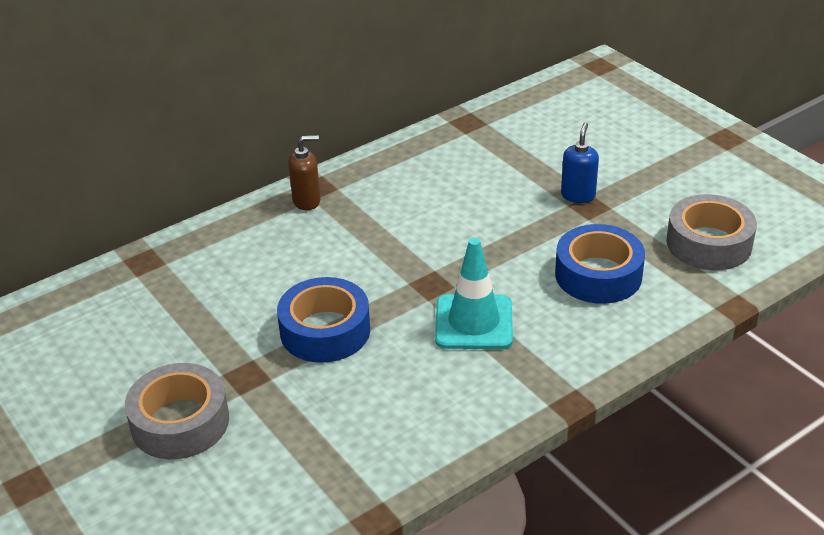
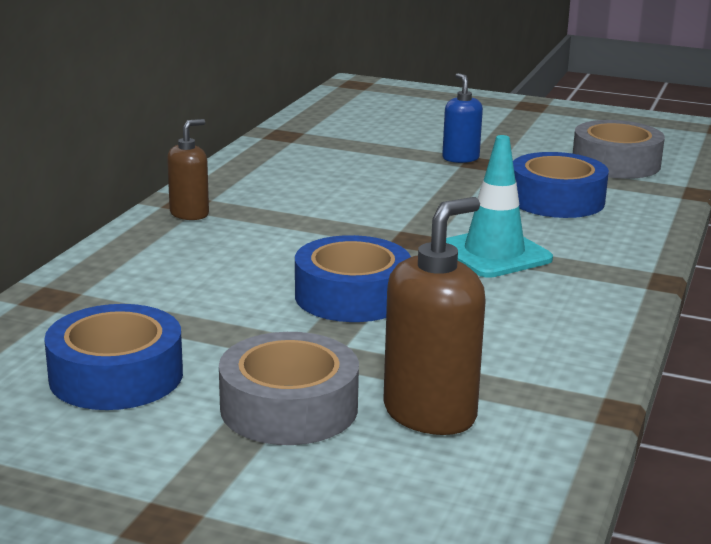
camera: 35 degrees left, 15 degrees down
none -> blue tape [44,304,183,410]
none -> brown soap dispenser [383,197,485,435]

